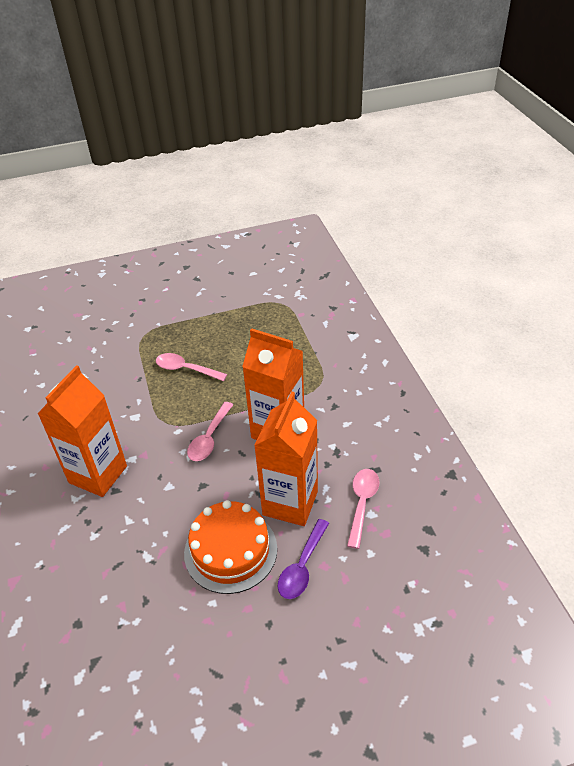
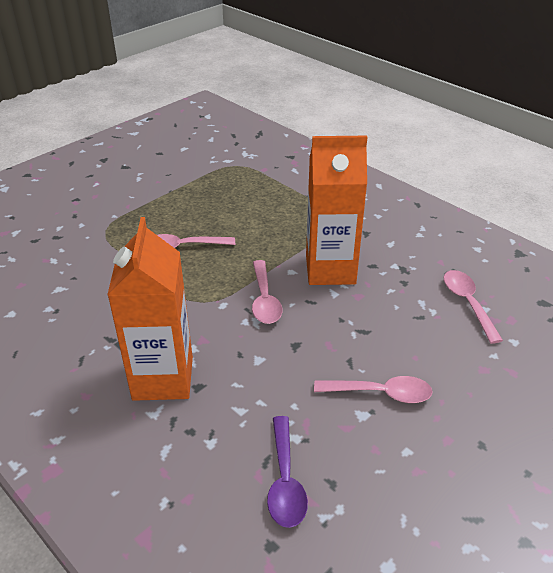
camera: 30 degrees left, 5 degrees down
orange cake [184,500,277,594] -> pink spoon [314,376,433,403]
orange carton [254,391,318,526] -> none
purple spoon [278,519,329,599] -> purple spoon moved to [267,416,308,528]

